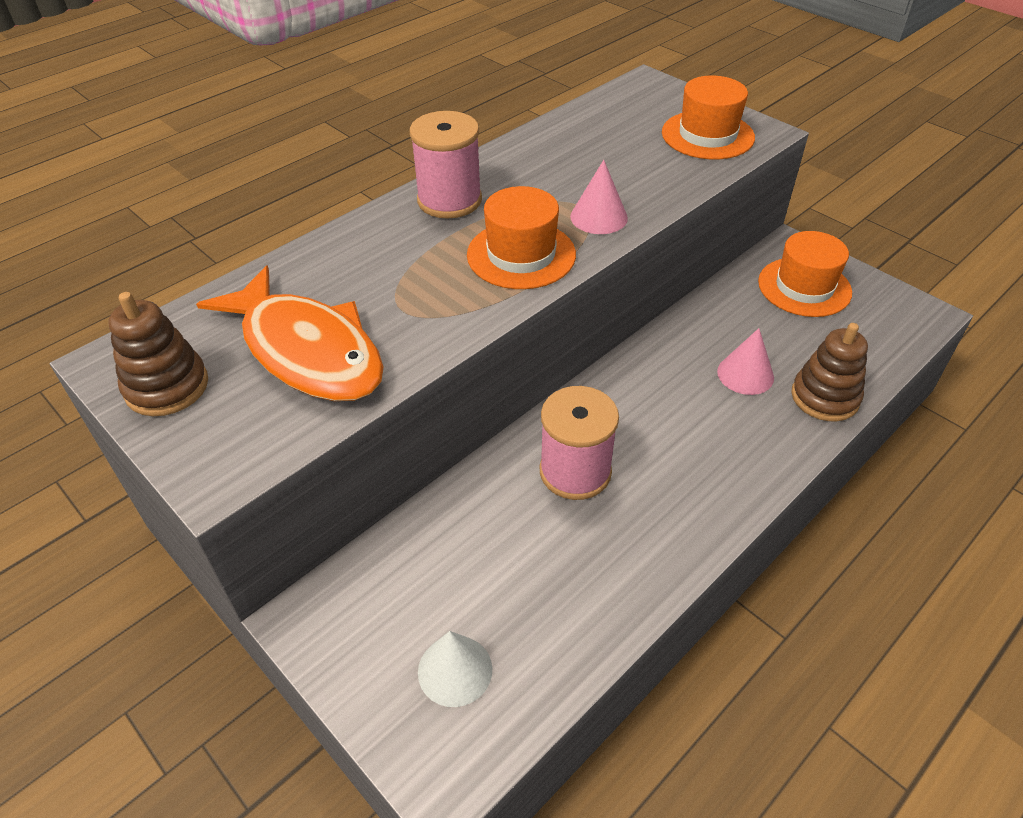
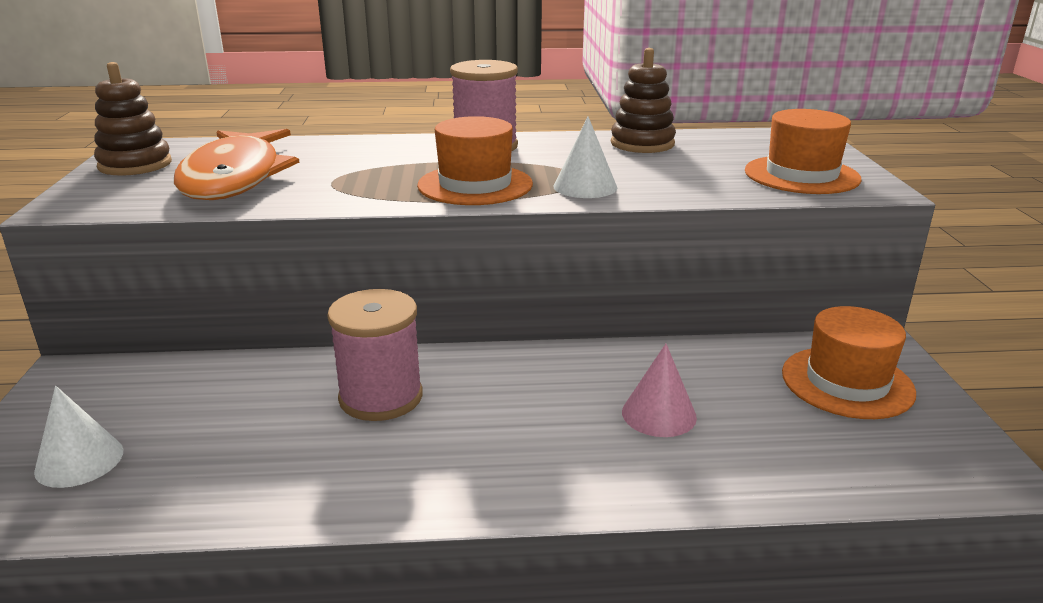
camera: 40 degrees right, 20 degrees down
pink cone [570,160,628,234] -> white cone [553,117,617,198]
brown stacking toy [791,323,868,421] -> brown stacking toy moved to [611,48,676,153]

